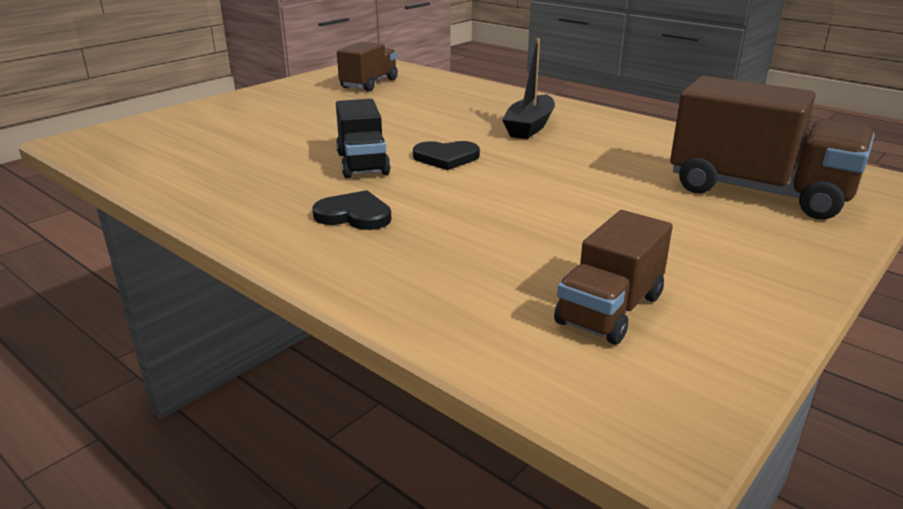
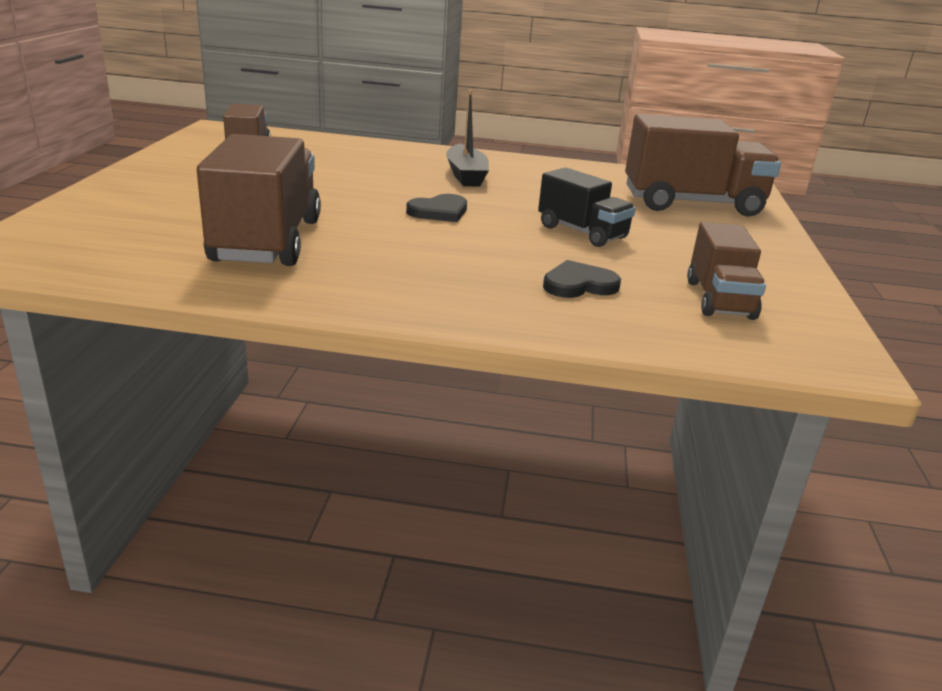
camera: 35 degrees left, 0 degrees up
black heart [312,190,392,230] -> black heart moved to [543,260,621,298]
black truck [336,99,391,178] -> black truck moved to [538,168,636,247]
none -> brown truck [197,134,321,266]

